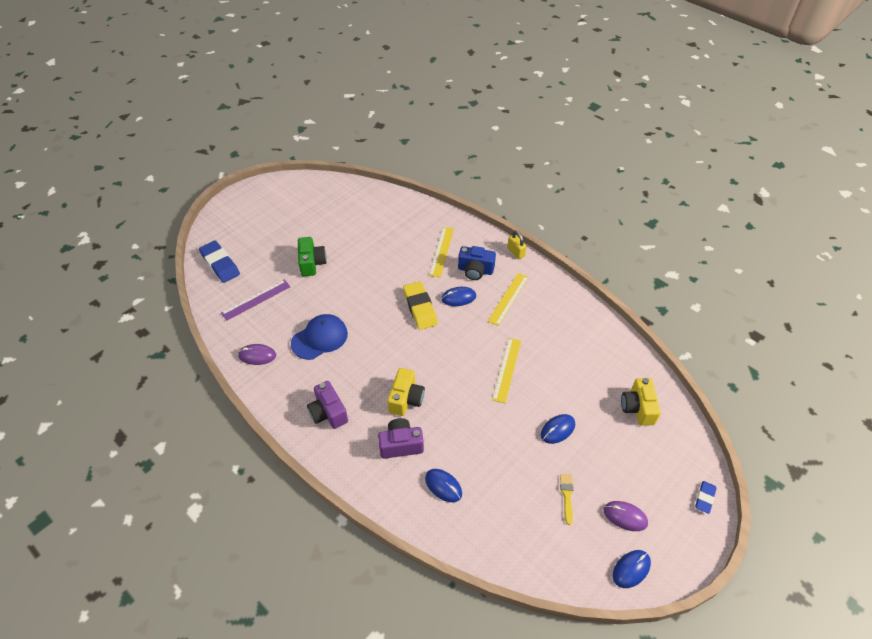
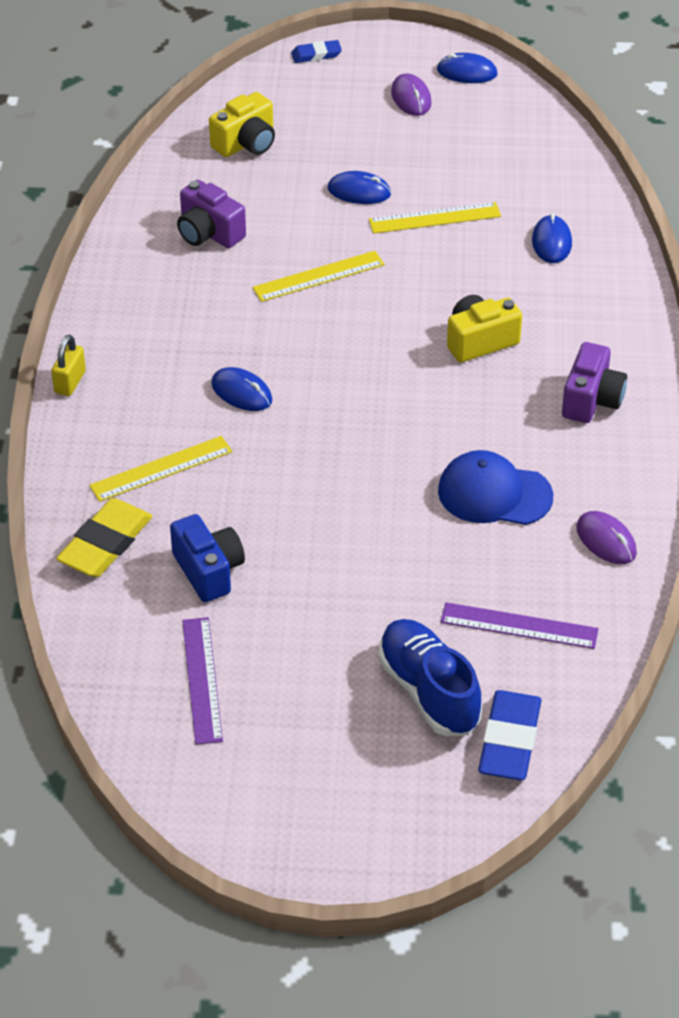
camera: 130 degrees left, 5 degrees down
green camera [298,237,327,277] -> none
purple camera [378,418,424,459] -> purple camera moved to [177,180,246,248]
yellow eraser [403,281,438,330] -> yellow eraser moved to [56,498,153,577]
blue camera [458,246,496,280] -> blue camera moved to [170,514,245,602]
yellow ruler [488,273,529,326] -> yellow ruler moved to [369,202,501,234]
yellow brush [560,474,574,525] -> none
none -> purple ruler [182,617,223,745]
none -> blue shoe [378,619,482,736]

